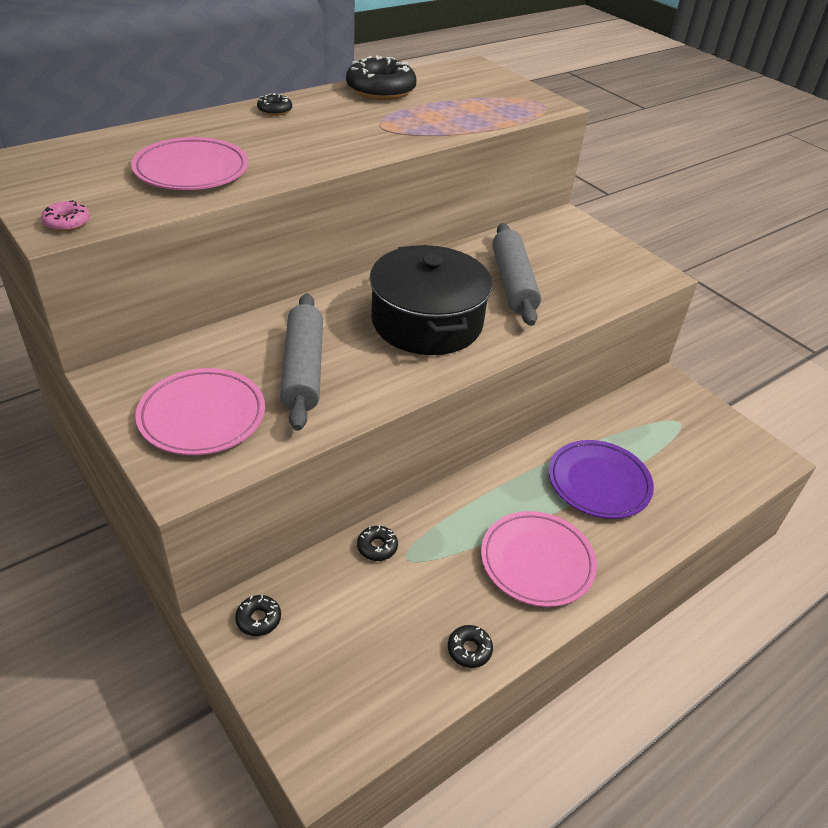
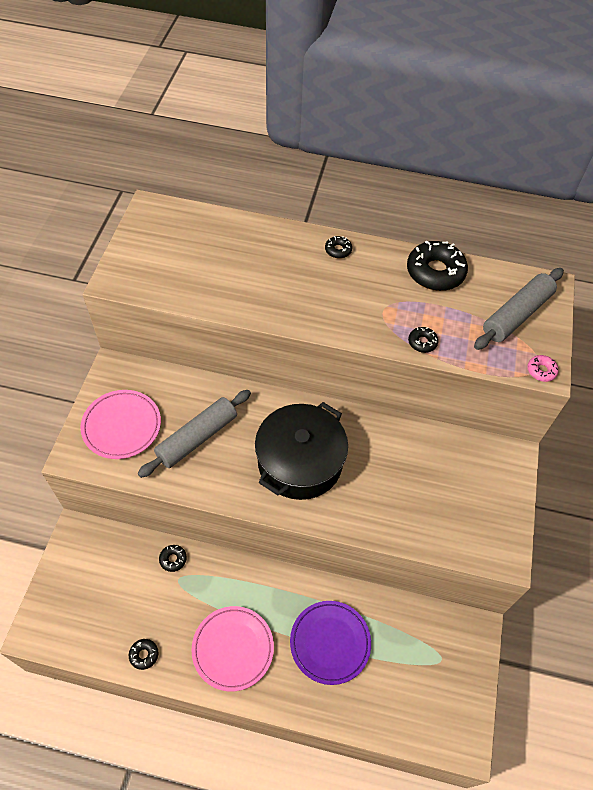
camera: 50 degrees right, 15 degrees up
pink donut [41,200,90,232] -> pink donut moved to [527,355,559,382]
pink plate [131,137,248,190] -> none
black donut [235,594,281,636] -> black donut moved to [408,327,438,353]
grey rolling pin [492,223,541,326] -> grey rolling pin moved to [474,268,564,350]

